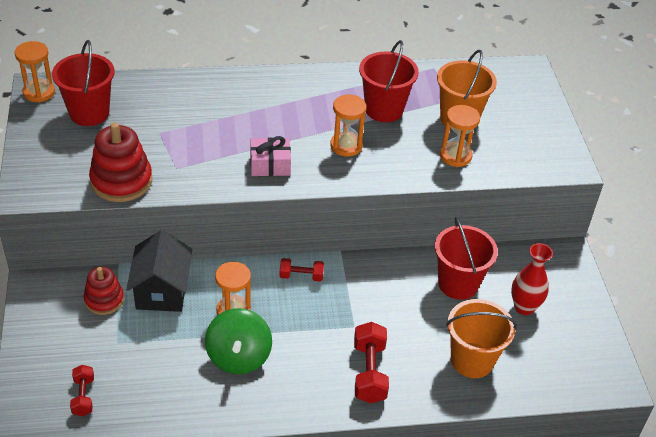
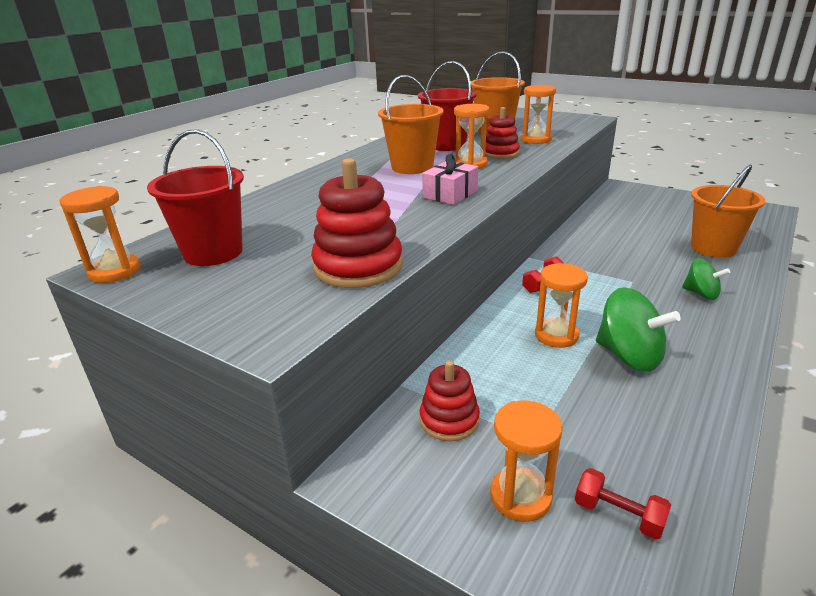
camera: 45 degrees left, 15 degrees down
black house [126,230,192,312] -> none
red dumbbell [354,322,389,404] -> green spinning top [682,258,730,300]
red bucket [435,217,498,300] -> none
red vase [511,243,553,315] -> none
none -> orange bucket [378,75,444,174]
none -> red stacking toy [485,107,520,159]
none -> orange hourglass [490,401,563,522]

